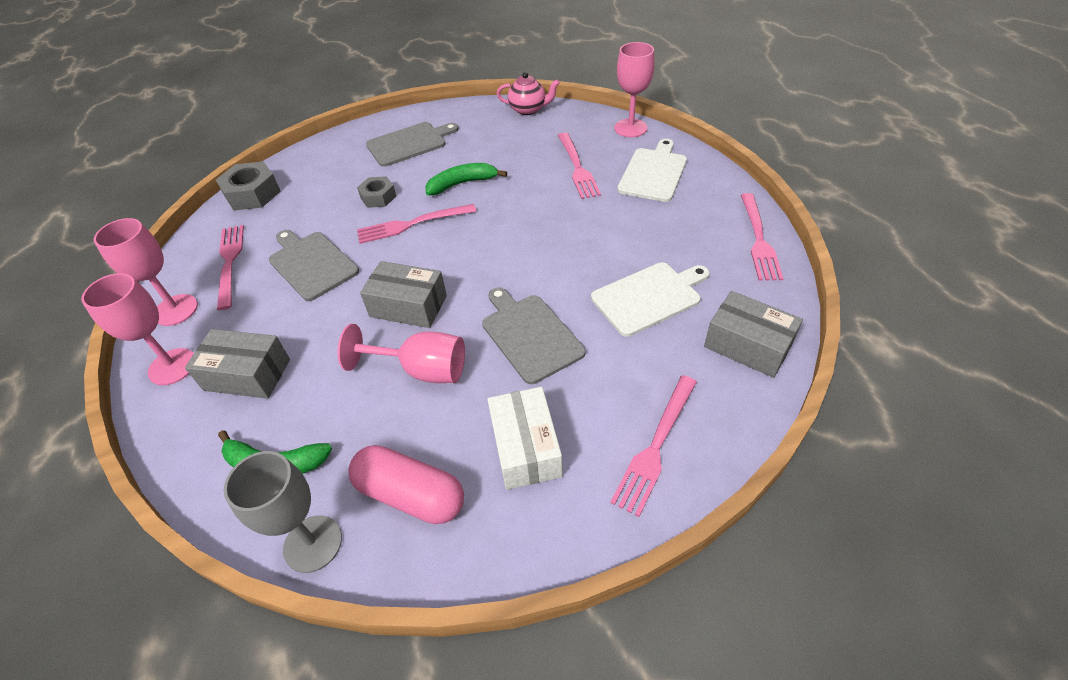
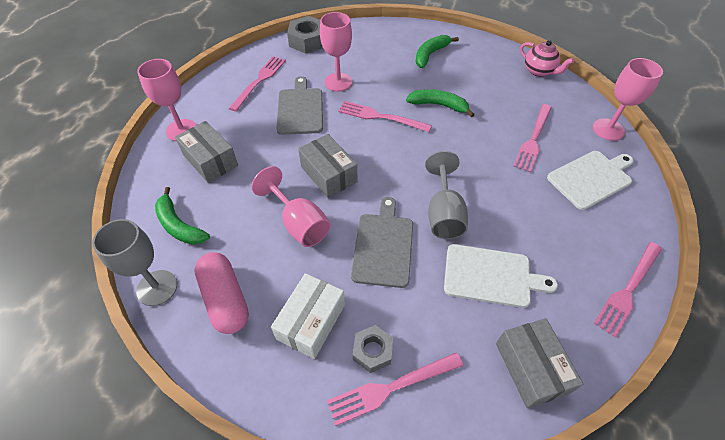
camera: 35 degrees right, 5 degrees up
pink goblet [94,218,198,326] -> pink goblet moved to [320,12,352,91]
grey nut [357,176,396,208] -> grey nut moved to [353,325,393,373]
grey cutting board [366,122,459,167] -> green banana [415,35,459,68]
none -> grey goblet [425,151,468,239]

